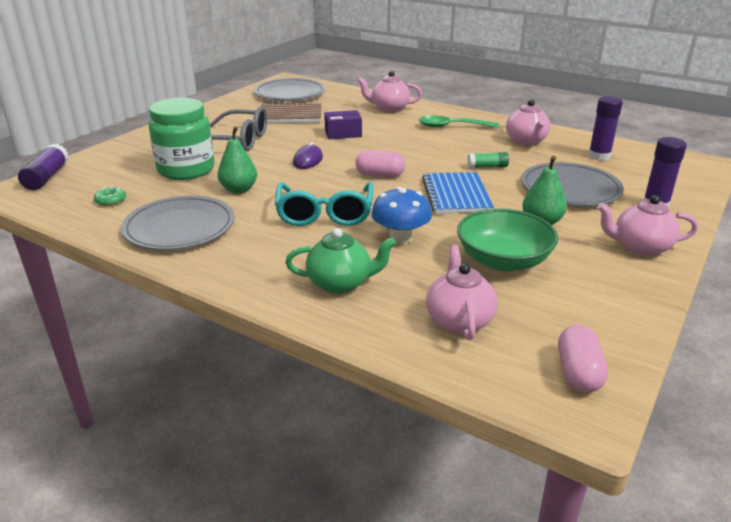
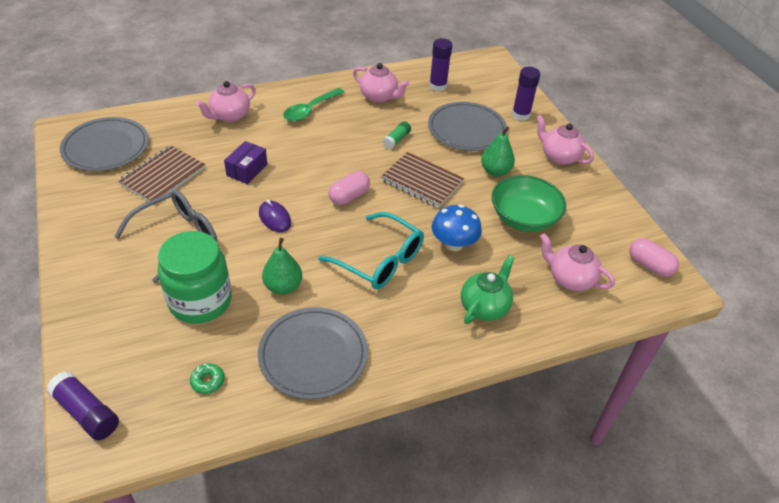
camera: 55 degrees left, 15 degrees up
blue notebook [422,172,494,214] -> brown notebook [381,152,464,208]
pink teapot [597,195,698,256] -> pink teapot turned 90 degrees clockwise [536,115,594,165]

